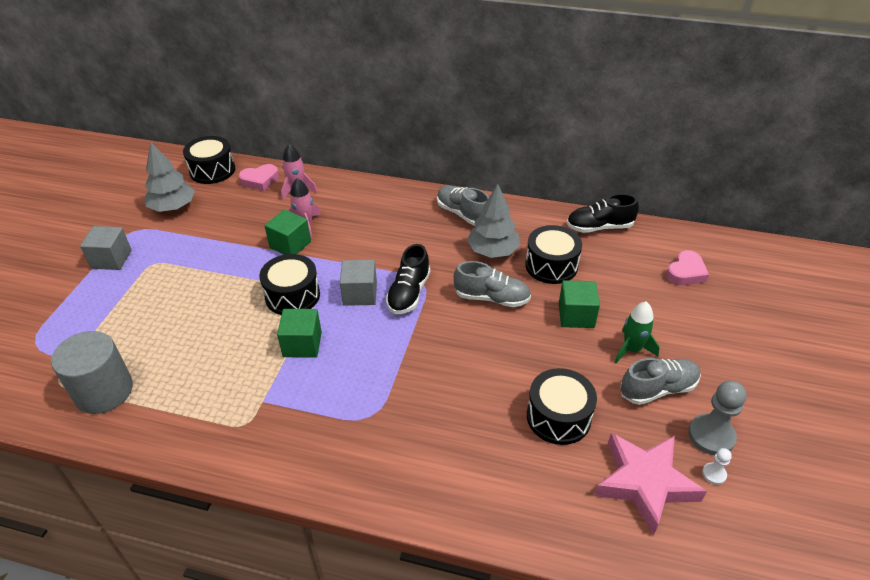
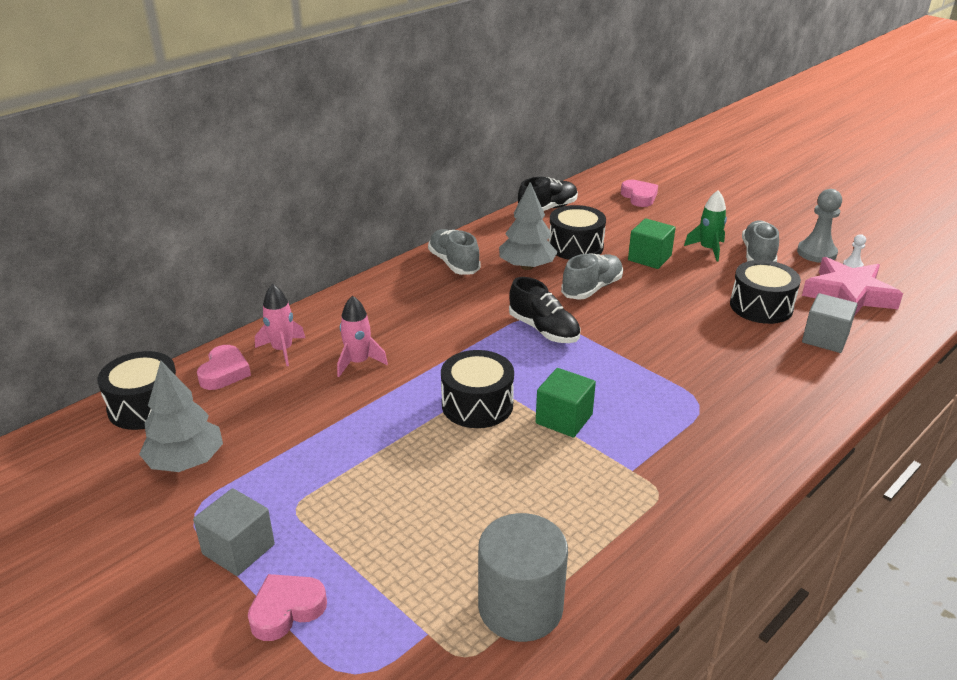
camera: 60 degrees left, 10 degrees down
green cube [264,209,311,255] -> none
grey cube [340,260,377,306] -> grey cube moved to [802,293,858,353]
grey shoe [437,185,489,226] -> grey shoe turned 75 degrees clockwise [428,229,481,275]
black shoe [567,194,639,233] -> black shoe turned 150 degrees counterclockwise [518,177,578,211]
none -> pink heart [248,574,327,641]

